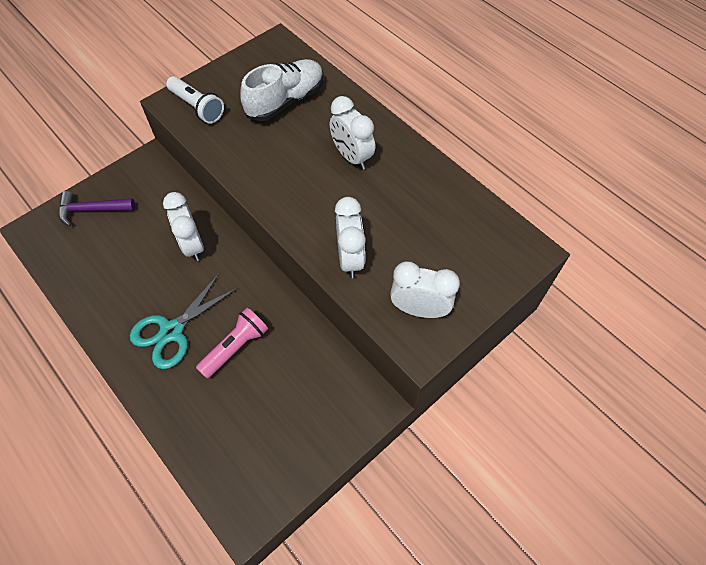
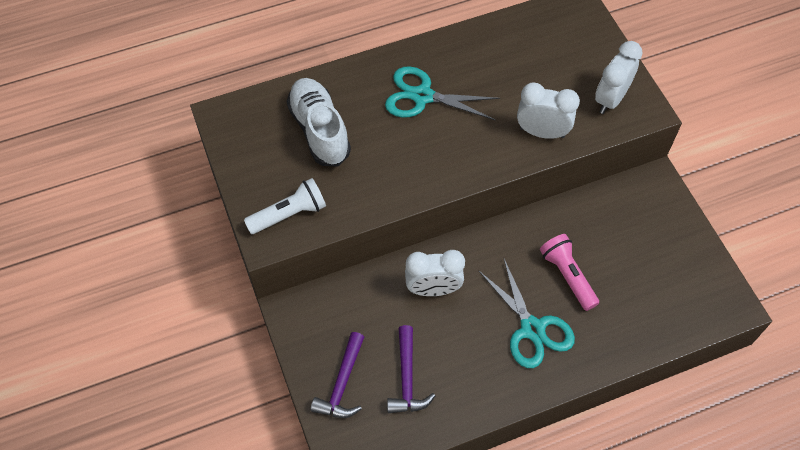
camera: 70 degrees left, 0 degrees up
white clock [330,96,375,170] -> turquoise scissors [385,66,500,120]
none -> purple hammer [387,325,436,413]

